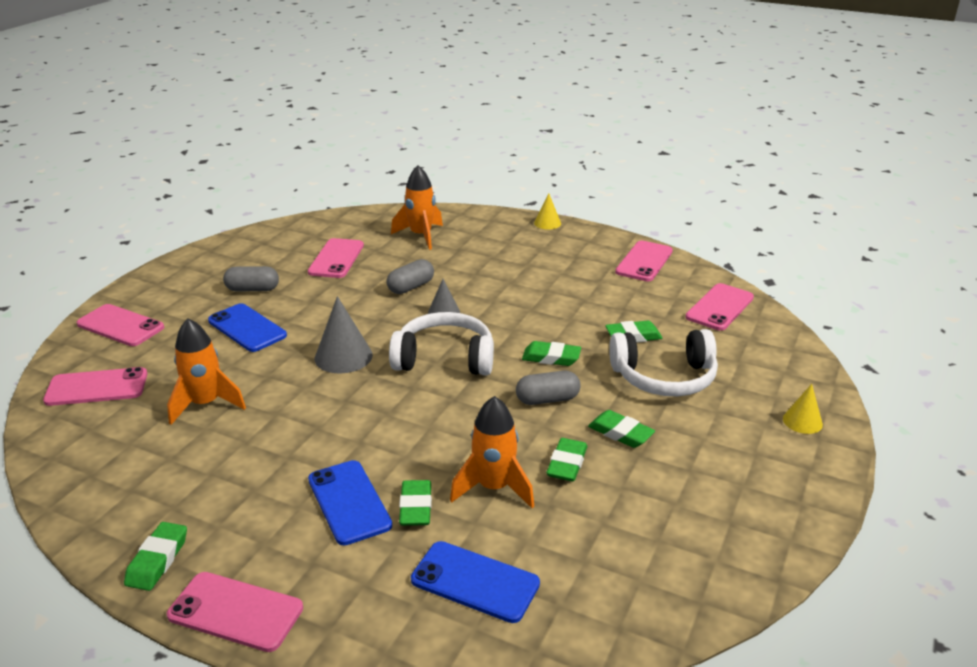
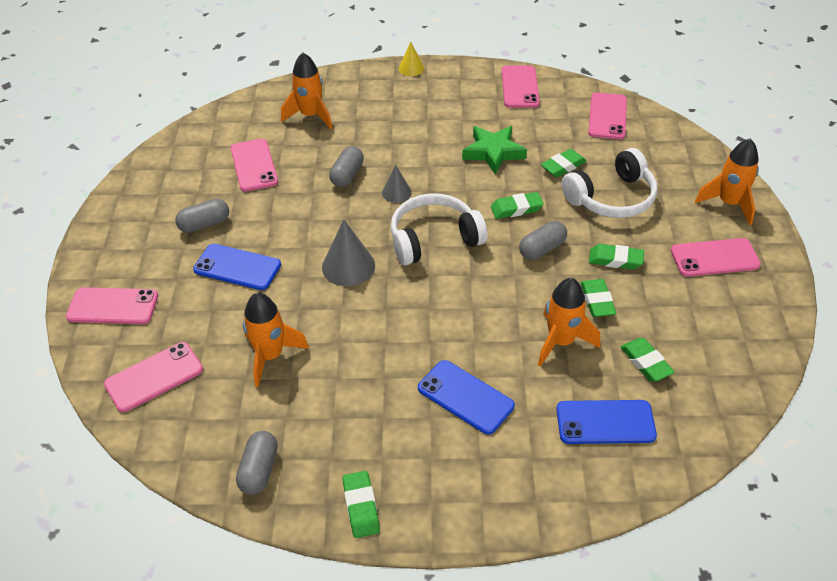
camera: 25 degrees left, 15 degrees up
pink phone [167,572,303,652] -> pink phone moved to [671,238,761,277]
green eraser [399,480,432,526] -> green eraser moved to [621,338,675,382]
yellow cone [783,384,823,434] -> orange rocket [695,139,759,225]
none -> grey capsule [236,431,278,495]
none -> green star [462,126,527,174]

